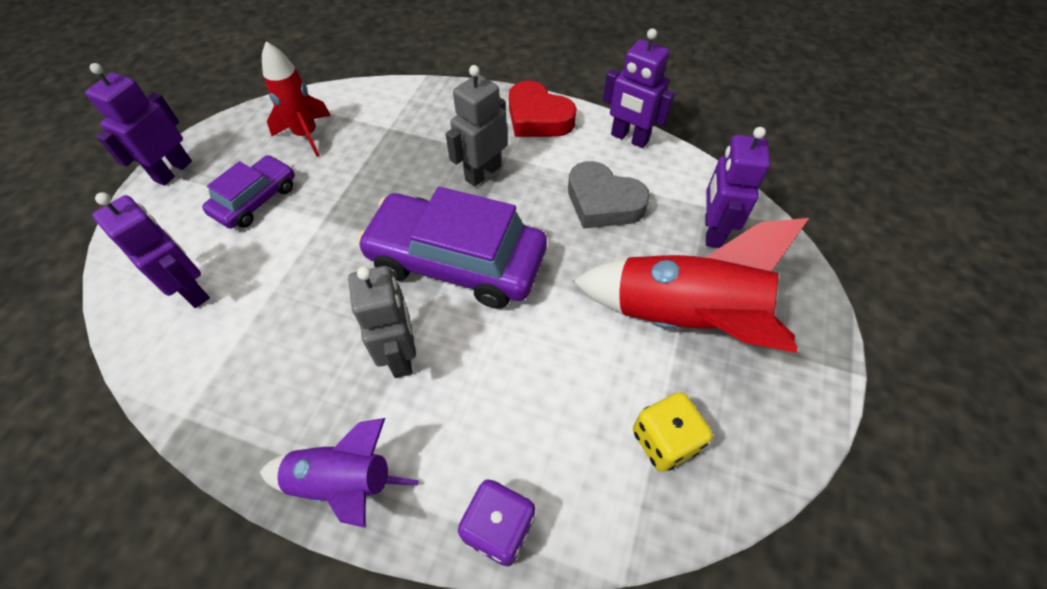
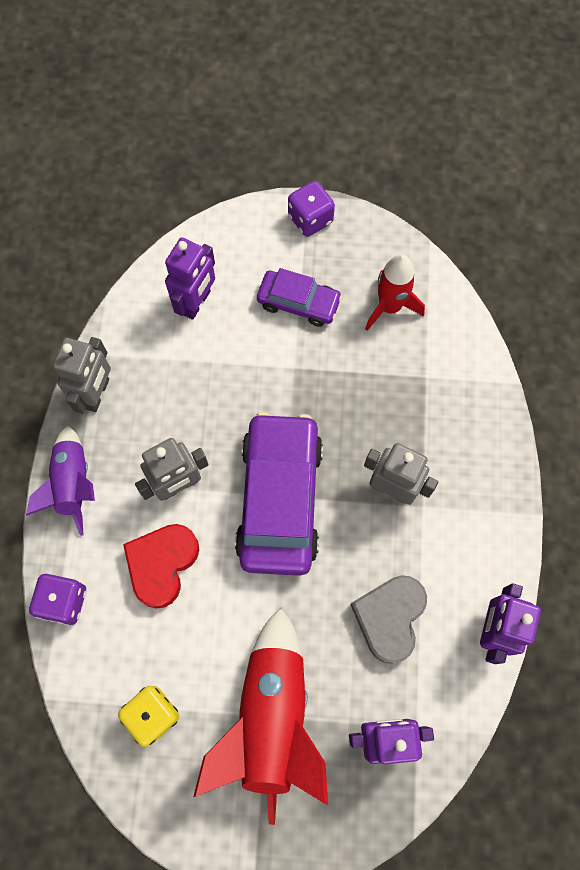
camera: 75 degrees right, 15 degrees up
purple robot [85,63,192,186] -> purple dice [288,181,335,237]
red heart [509,81,577,137] -> red heart moved to [123,524,199,609]
none -> grey robot [53,337,111,414]

